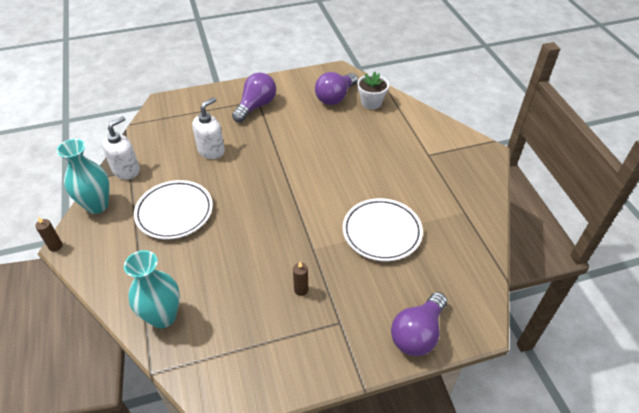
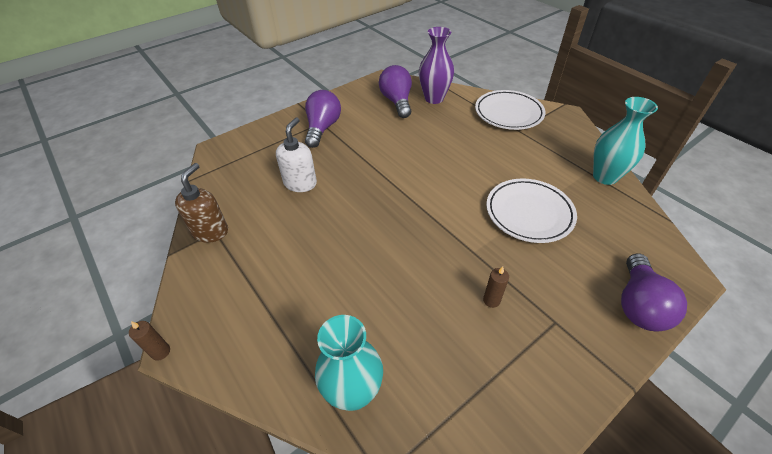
camera: 20 degrees left, 0 degrees up
turquoise vase [57,139,109,214] -> turquoise vase moved to [593,97,658,185]
white soap dispenser [102,116,140,179] -> brown soap dispenser [175,163,228,243]
white plate [134,180,213,240] -> white plate moved to [475,90,546,130]
purple light bulb [315,72,358,105] -> purple light bulb turned 150 degrees clockwise [379,65,412,118]
white flower pot [357,72,389,109] -> purple vase [419,27,454,104]

